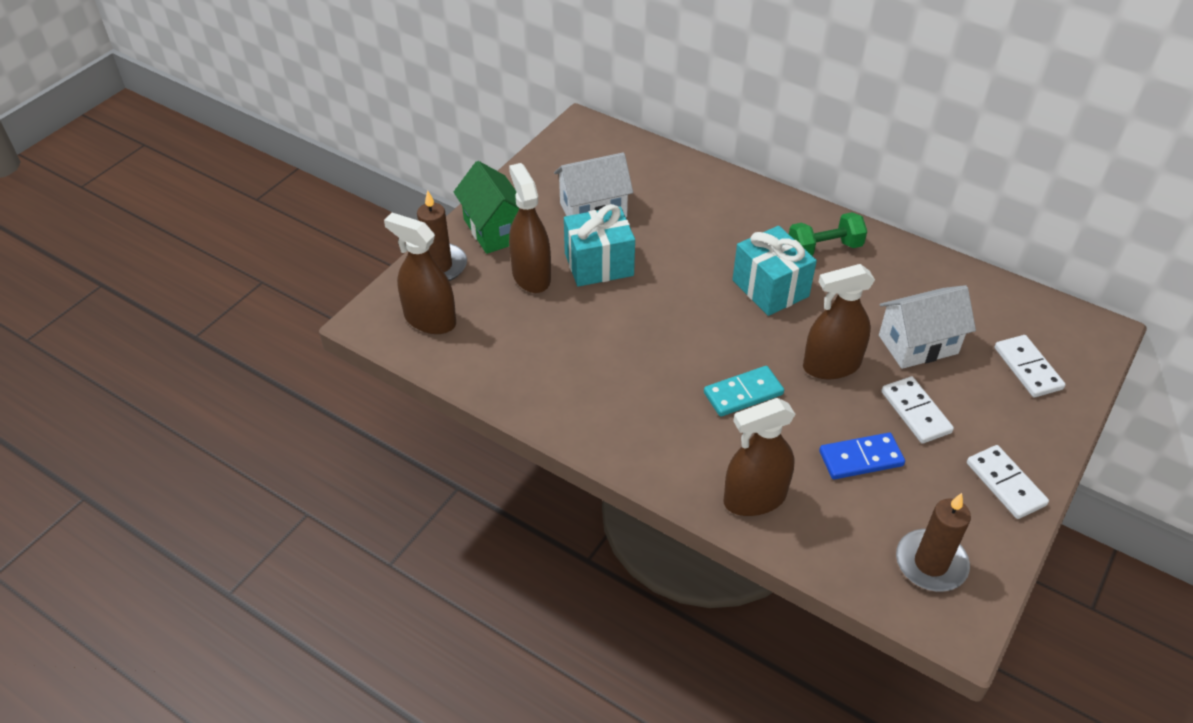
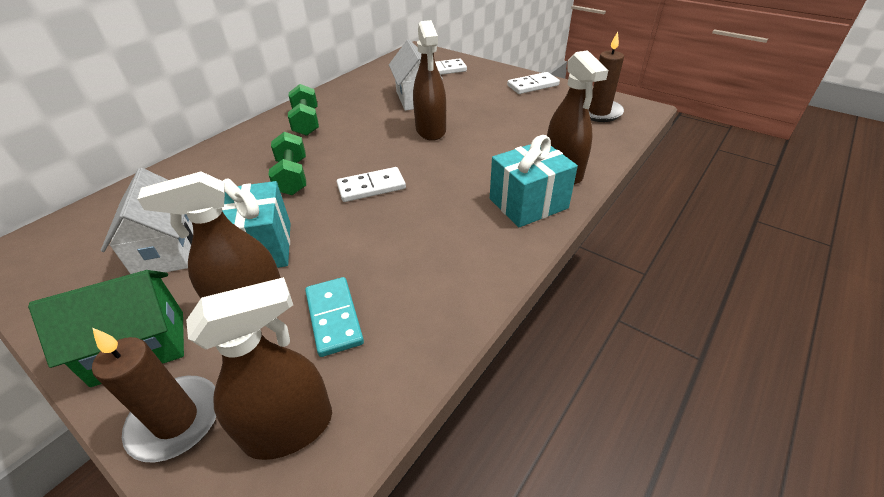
camera: 85 degrees left, 5 degrees down
brown spray bottle [384,213,456,334] -> brown spray bottle turned 150 degrees counterclockwise [186,277,332,460]
turquoise domino [704,366,784,417] -> turquoise domino moved to [305,277,364,357]
turquoise gift [732,226,817,316] -> turquoise gift moved to [490,135,578,227]
blue domino [819,433,905,479] -> none
white domino [881,376,954,444] -> white domino moved to [337,167,406,202]
none -> green dumbbell [269,132,306,195]

